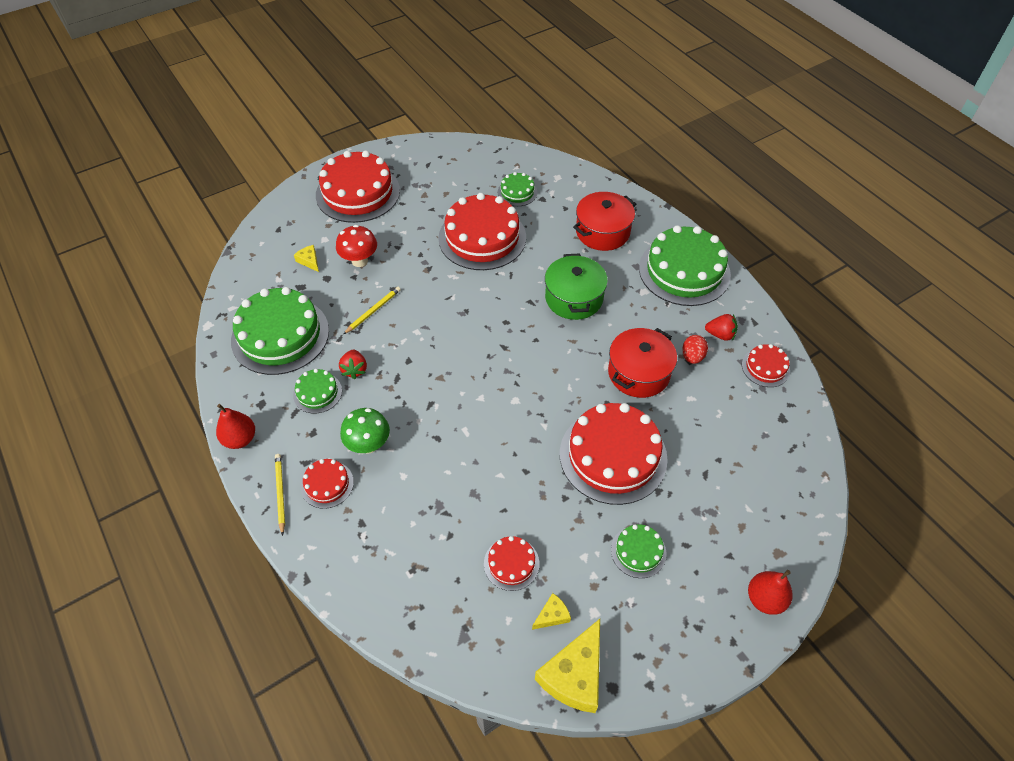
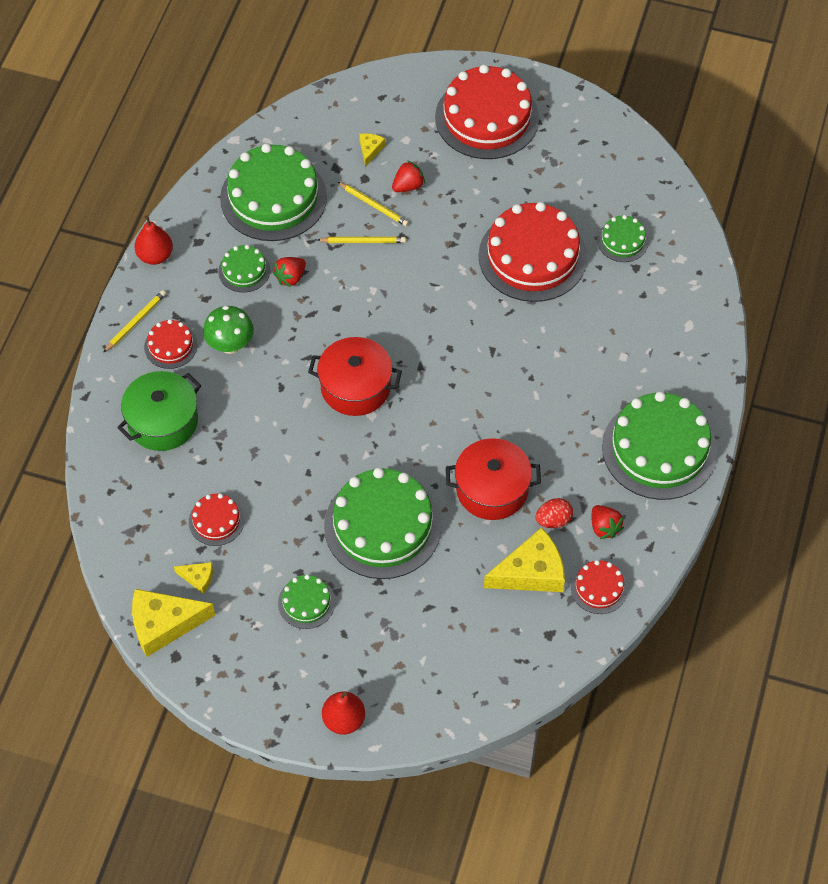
camera: 50 degrees right, 5 degrees up
red mushroom [336,225,377,267] -> red strawberry [392,160,425,192]
green pot [545,253,608,320] -> green pot moved to [117,371,201,451]
red cake [560,403,668,505] -> green cake [324,468,442,579]
red pot [573,192,636,251] -> red pot moved to [308,337,402,416]
none -> yellow pencil [338,182,409,226]
none -> yellow cheese [484,527,565,592]

